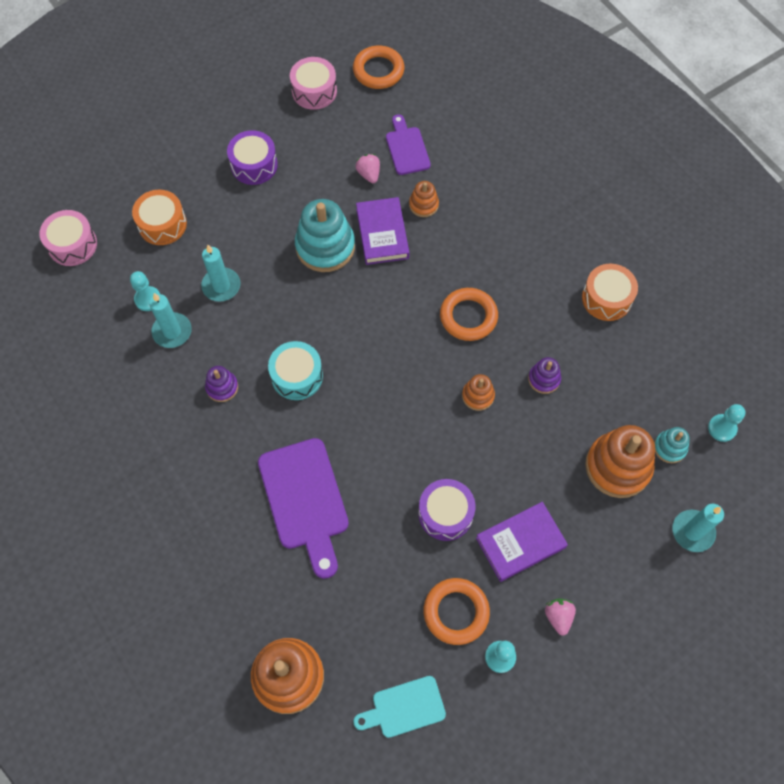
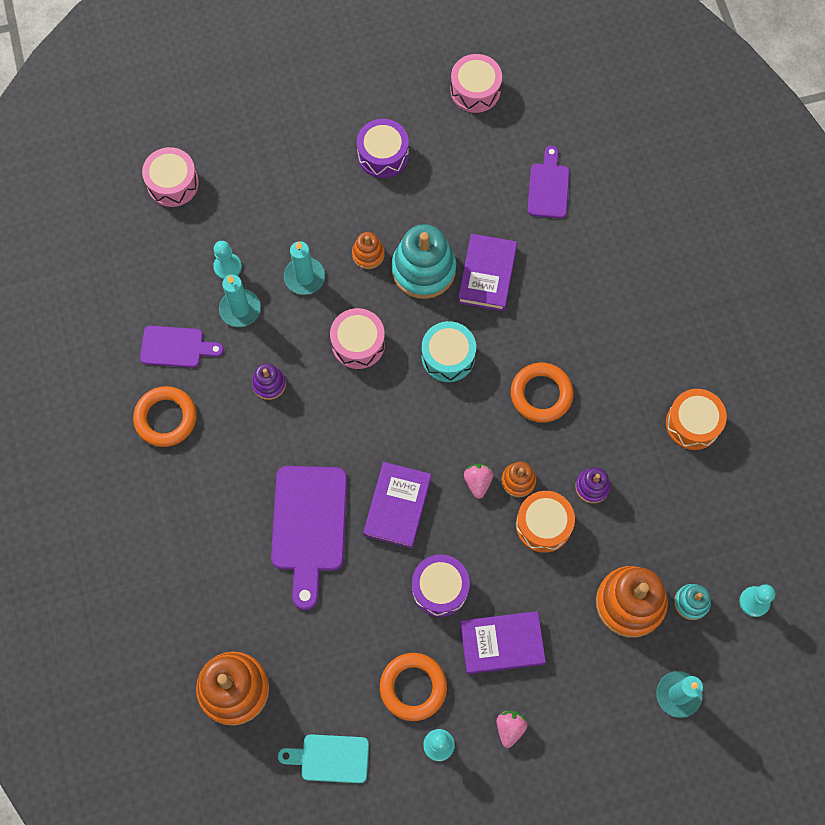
camera: 20 degrees right, 5 degrees up
orange drum [132,190,187,245] -> orange drum moved to [516,491,575,553]
turquoise drum [268,341,323,400] -> turquoise drum moved to [421,321,476,382]
orange ring [353,46,404,89] -> orange ring moved to [133,386,197,447]
pink strawberry [356,154,380,183] -> pink strawberry moved to [464,464,493,499]
orange stacking toy [409,181,439,217] -> orange stacking toy moved to [352,232,385,269]
none -> purple cutting board [140,326,224,368]
none -> pink drum [330,308,385,369]
none -> purple book [363,462,431,548]

